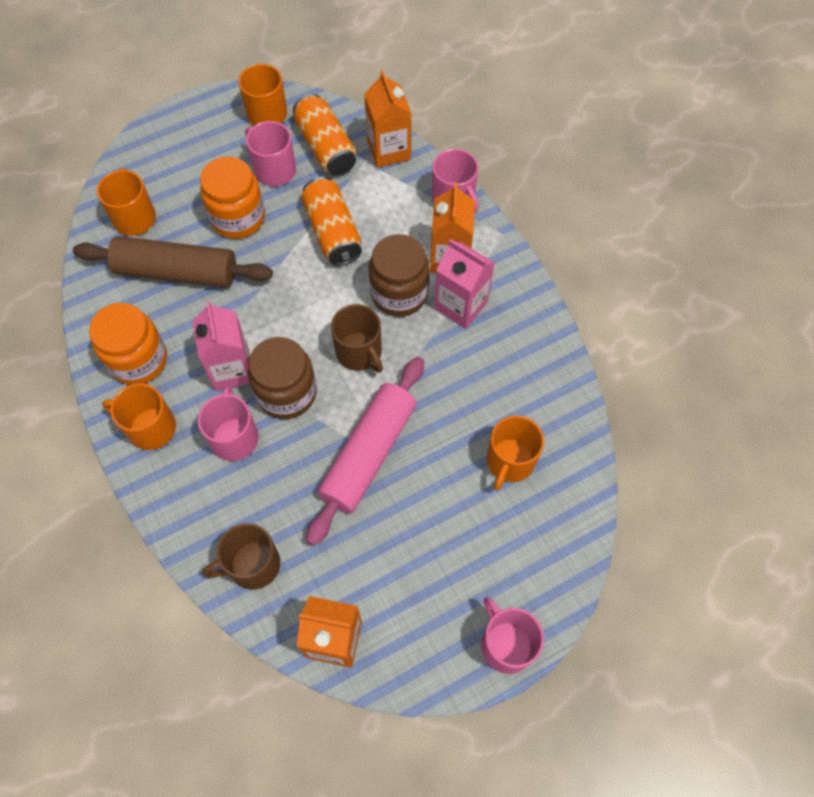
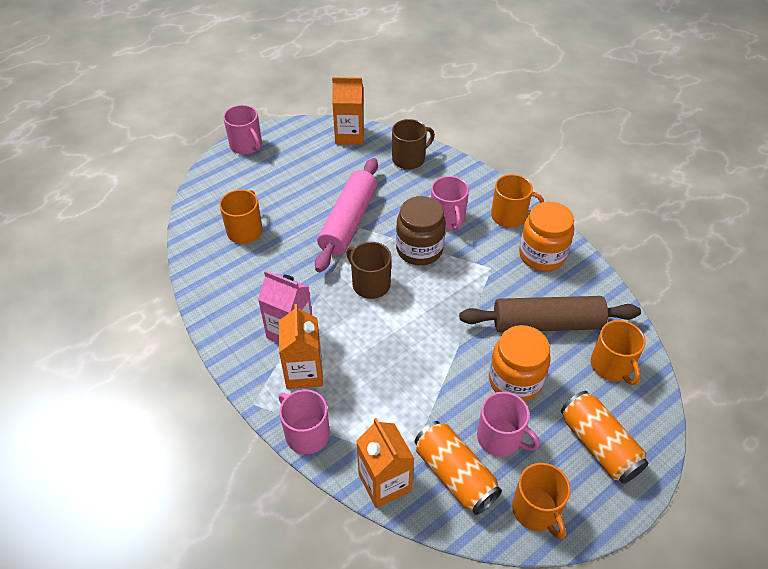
camera: 170 degrees right, 15 degrees down
pink carton [192,301,250,391] -> none
orange can [301,177,362,266] -> orange can moved to [561,391,649,484]
brown jar [369,234,430,317] -> none

